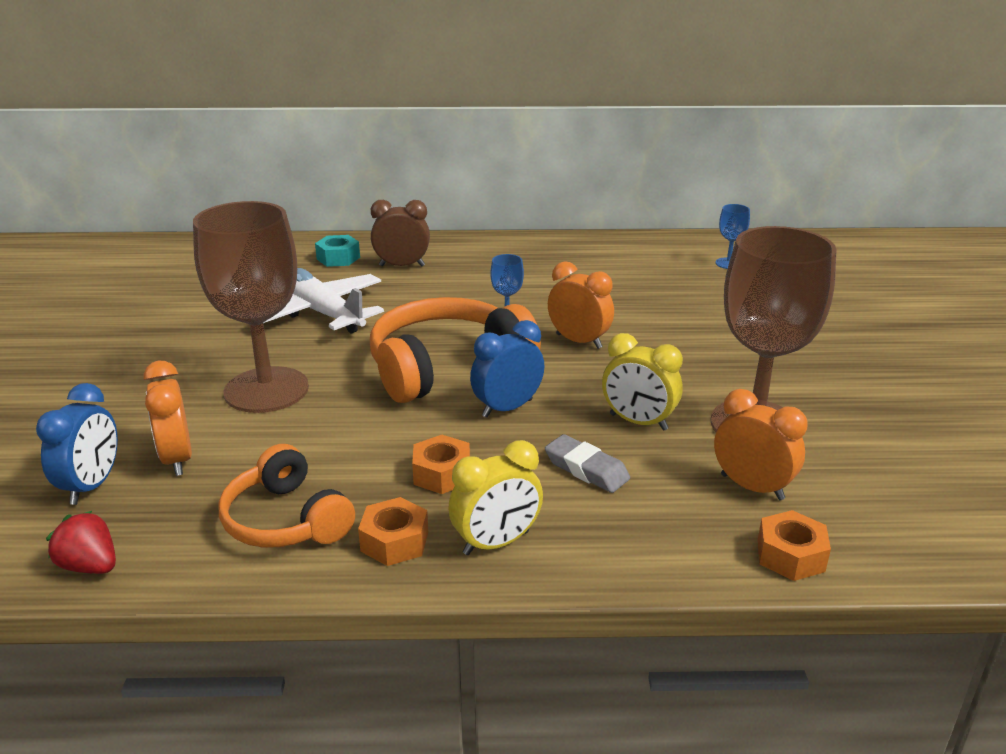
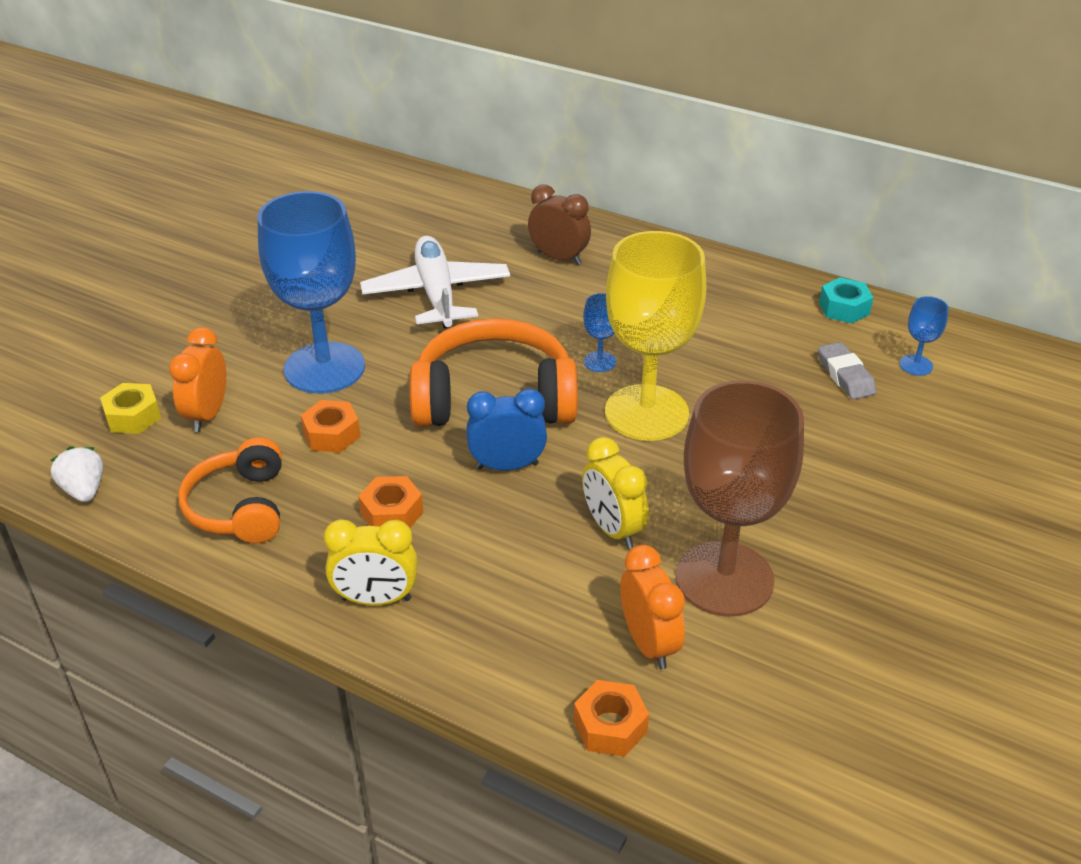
camera: 30 degrees right, 10 degrees up
blue clock [36,383,118,505] -> yellow nut [100,383,161,434]
red strawberry [46,511,116,574] -> white strawberry [50,447,103,502]
brown goblet [193,201,309,413] -> blue goblet [258,191,365,394]
turquoise nut [315,235,360,267] -> turquoise nut moved to [819,277,873,324]
orange nut [358,497,428,566] -> orange nut moved to [301,400,361,453]
grey eraser [545,434,630,493] -> grey eraser moved to [818,342,877,400]
orange clock [548,261,614,349] -> yellow goblet [605,231,707,441]

